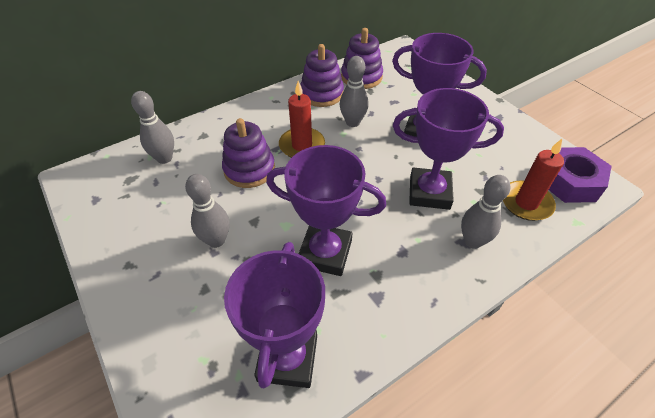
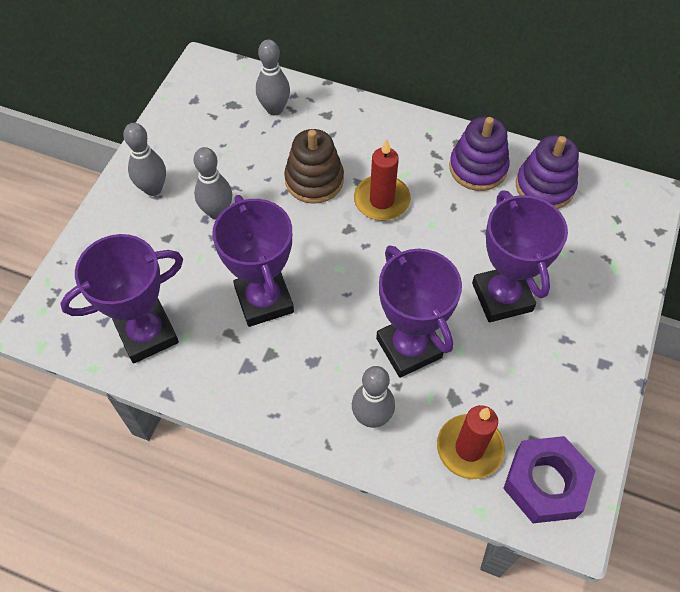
camera: 55 degrees right, 10 degrees up
purple stacking toy [222,118,275,188] -> brown stacking toy [284,129,344,204]
grey bowling pin [340,56,369,127] -> grey bowling pin moved to [123,123,166,196]

